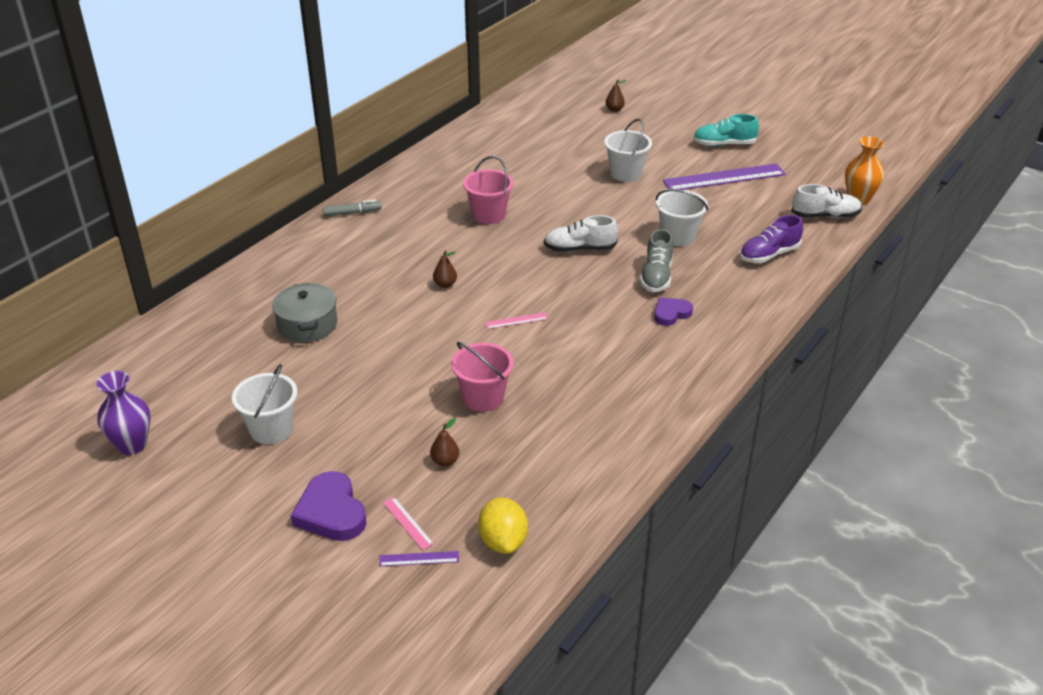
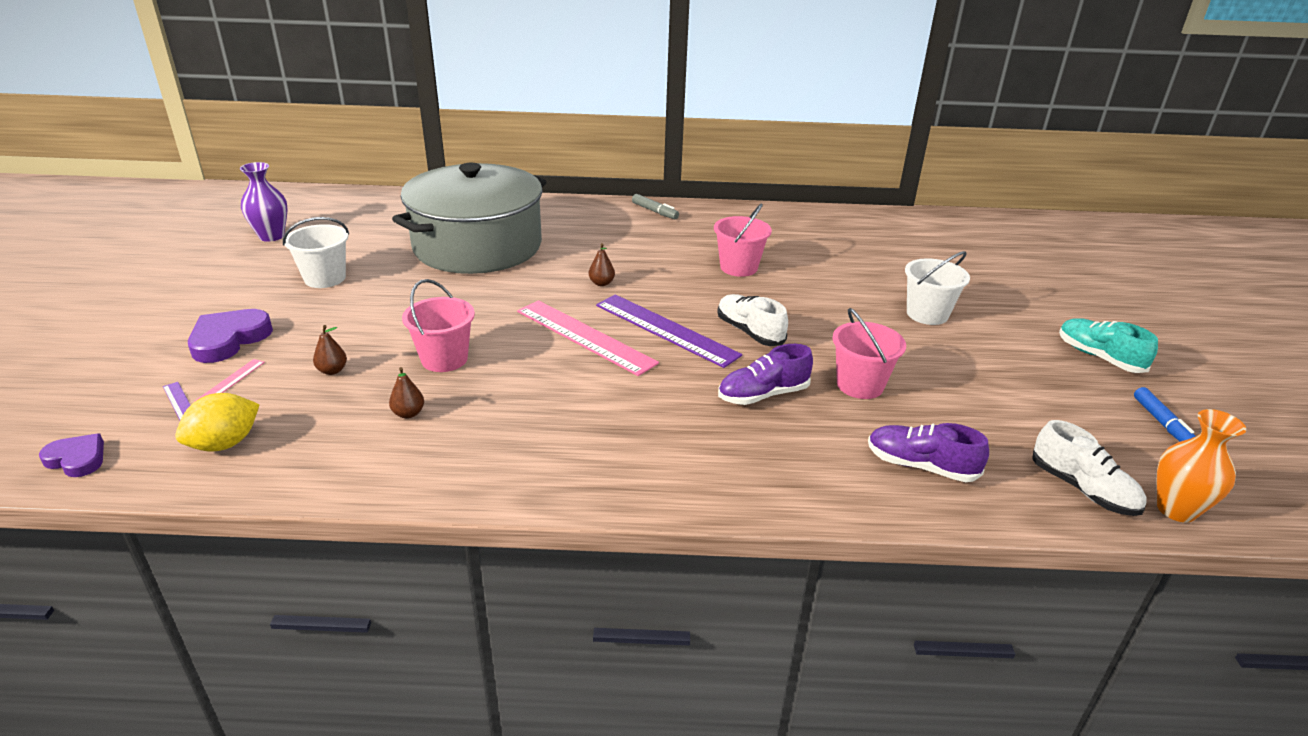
camera: 55 degrees right, 5 degrees down
grey pot [272,283,337,342] -> grey pot [392,163,546,274], size x2.19
pink ruler [485,313,548,329] -> pink ruler [517,300,659,376], size x2.35
brown pear [605,80,627,112] -> brown pear moved to [389,367,424,419]
grey shoe [640,229,673,292] -> purple shoe [718,344,813,405]
purple heart [654,298,693,326] -> purple heart moved to [39,433,104,477]
white bucket [656,189,708,246] -> pink bucket [832,308,906,399]
purple ruler [663,163,786,190] -> purple ruler moved to [596,294,742,368]
none -> blue marker [1134,387,1196,441]

